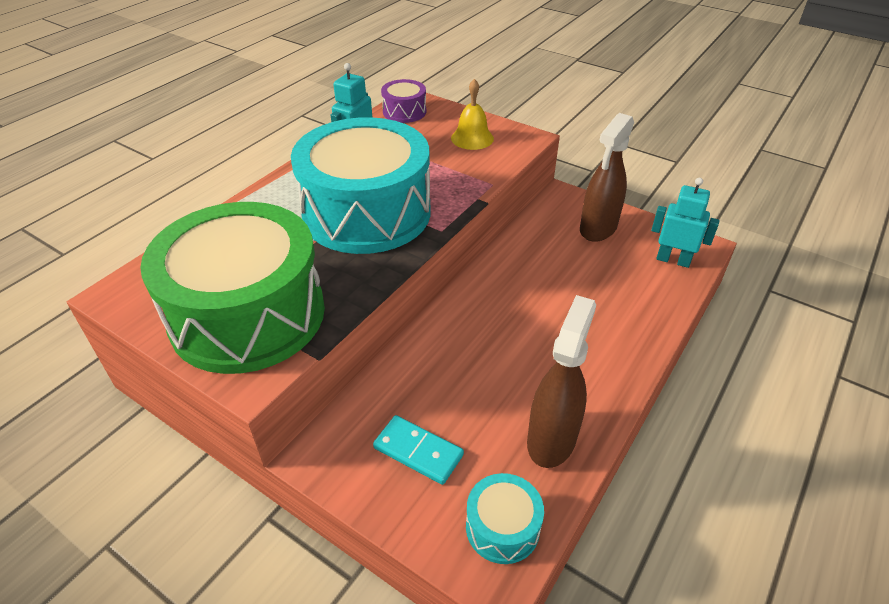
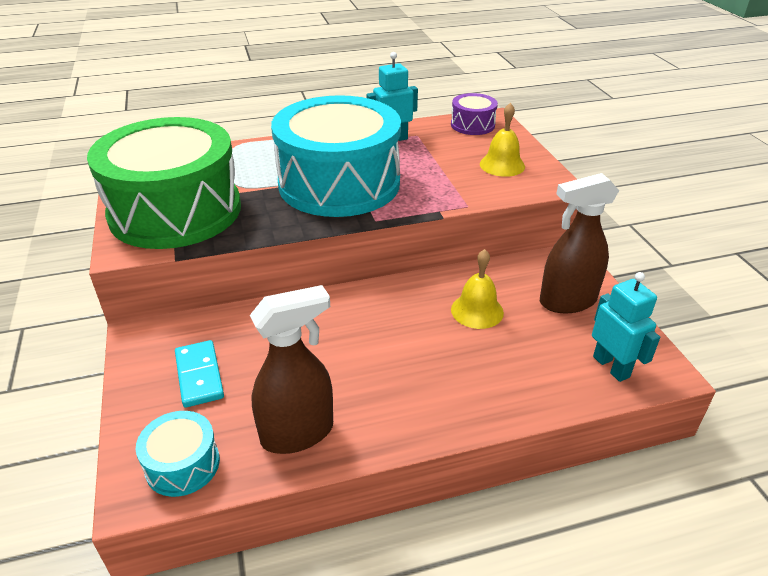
camera: 40 degrees right, 5 degrees down
none -> yellow bell [451,249,504,329]

